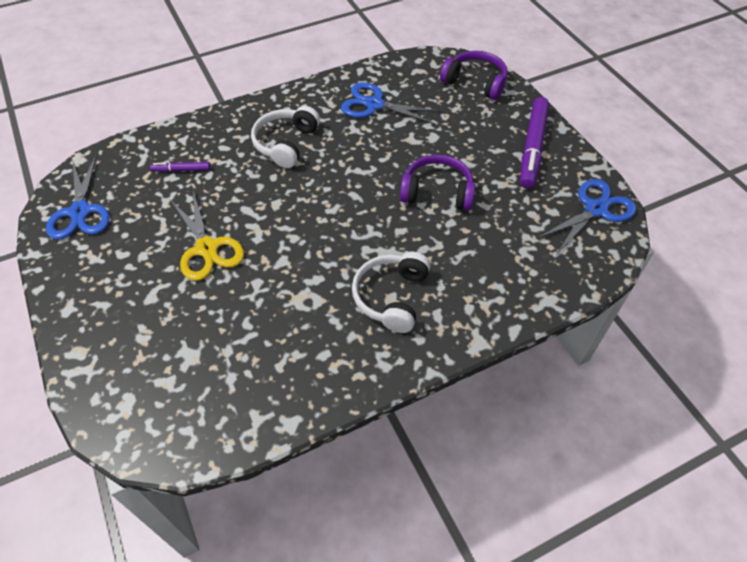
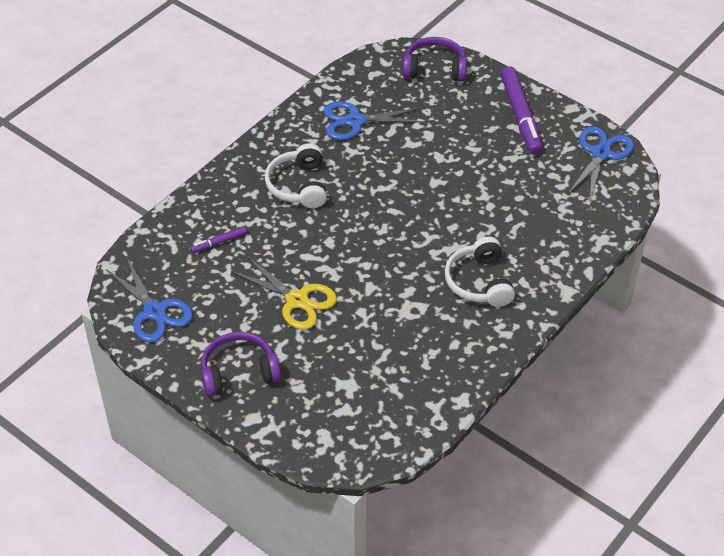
camera: 25 degrees left, 5 degrees down
purple headphones [400,155,475,210] -> purple headphones moved to [201,332,281,397]

